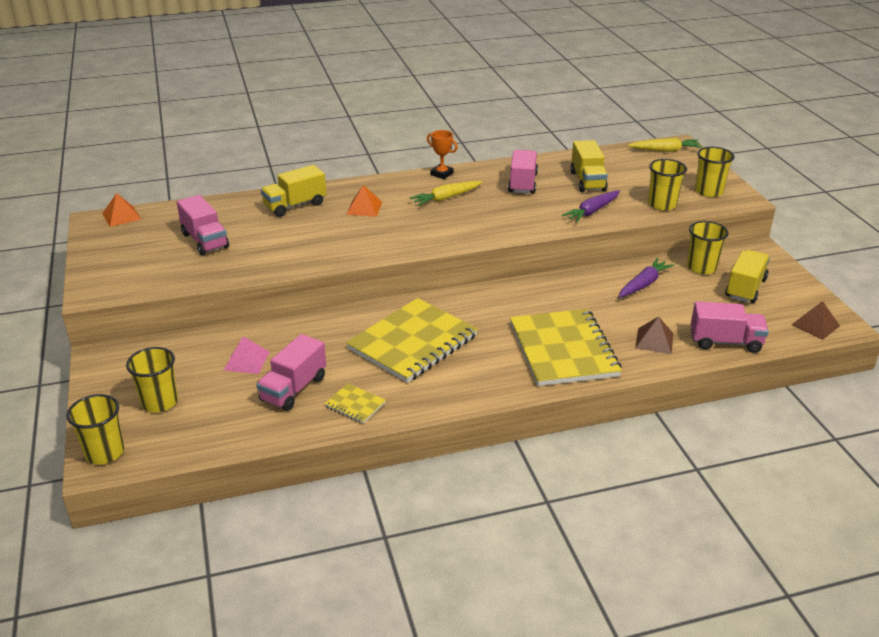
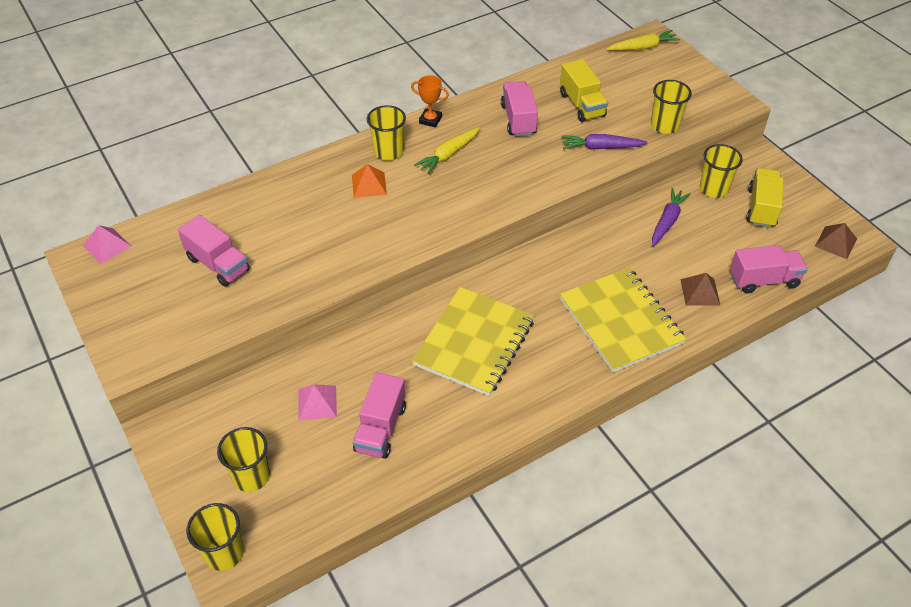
camera: 15 degrees left, 15 degrees up
orange pyramid [102,193,141,227] -> pink pyramid [83,225,131,264]
yellow truck [261,165,326,217] -> none
yellow notebook [325,383,386,424] -> none
purple carrot [562,190,620,223] -> purple carrot turned 60 degrees clockwise [562,134,648,150]
yellow cup [695,147,735,197] -> yellow cup moved to [367,105,406,161]

